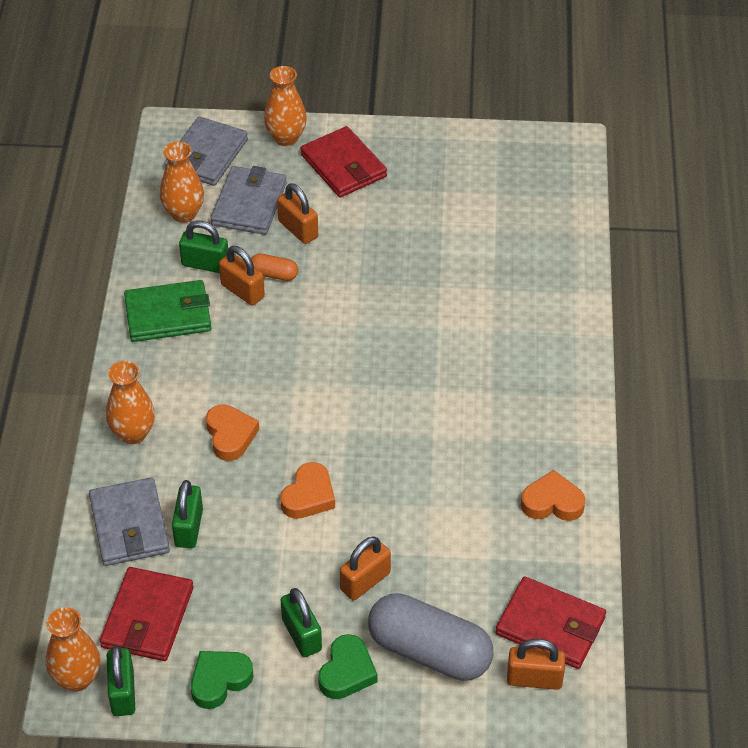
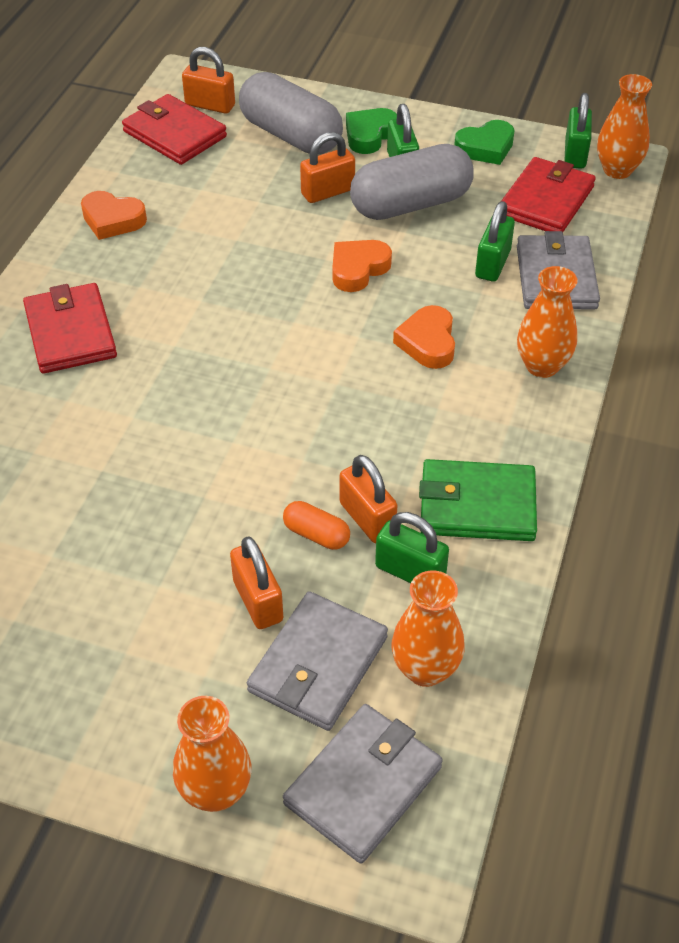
camera: 165 degrees left, 0 degrees up
red wallet [300,126,387,198] -> red wallet moved to [23,283,117,374]
none -> grey capsule [350,144,474,220]

